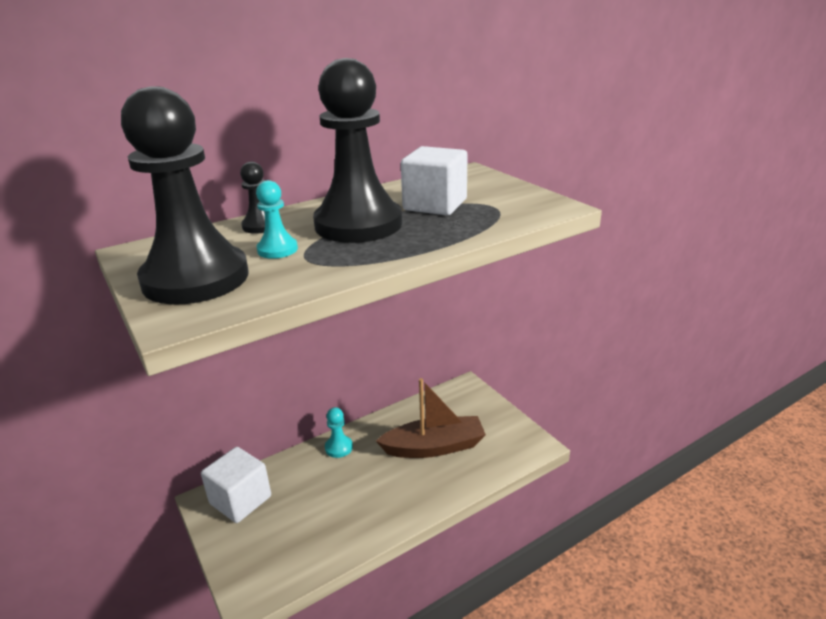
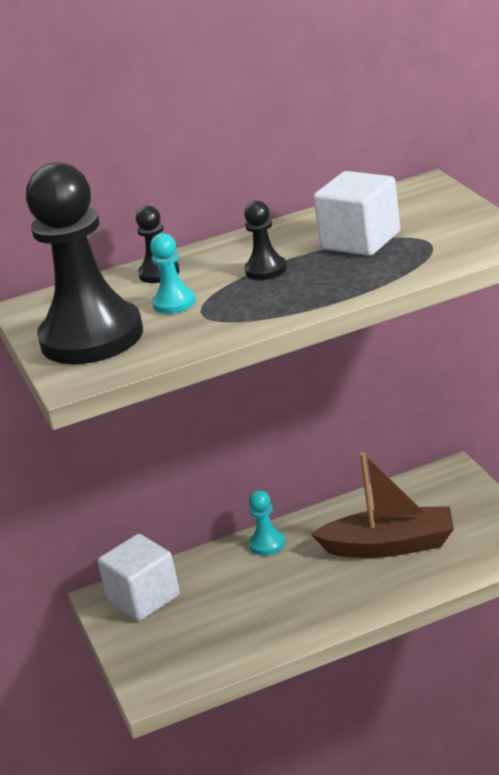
camera: 15 degrees right, 0 degrees up
black pawn [313,58,402,243] -> black pawn [244,201,287,280], size x0.42

